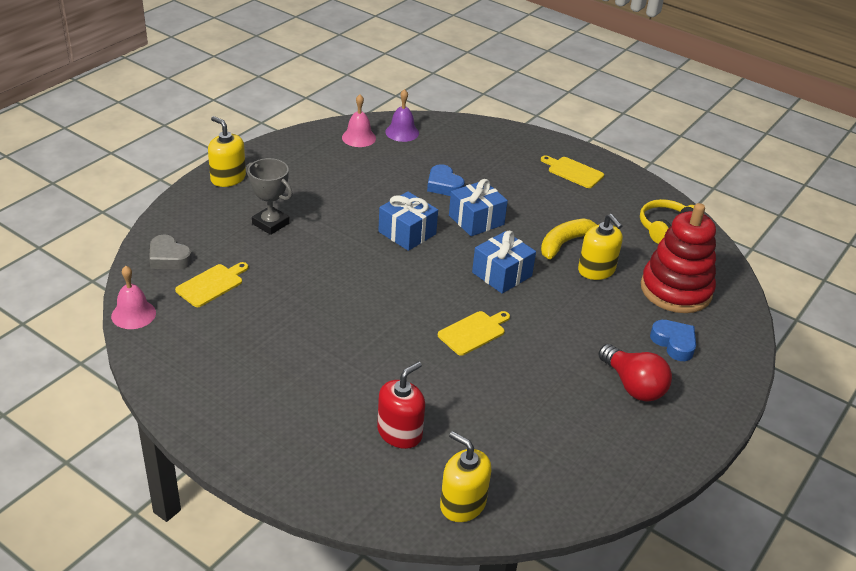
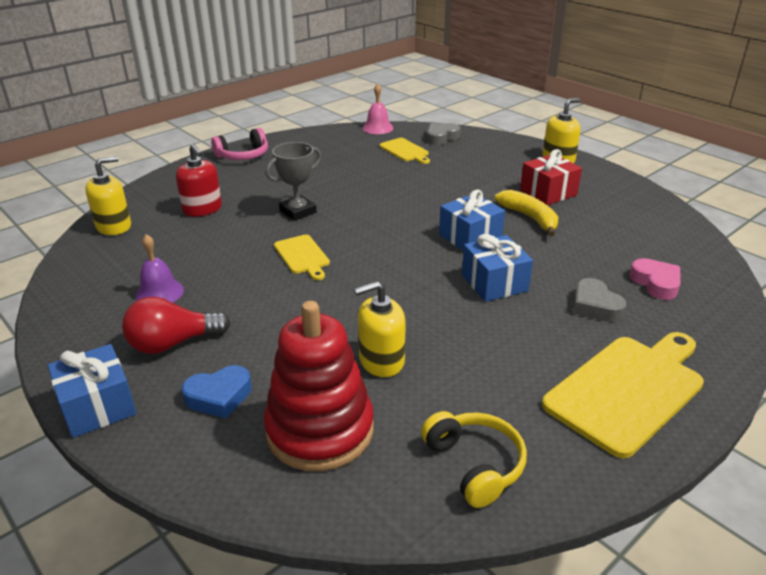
camera: 105 degrees right, 5 degrees down
grey trophy [246,158,293,235] -> grey trophy moved to [265,142,321,221]
pink bell [342,94,376,147] -> none
purple bell [385,89,419,142] -> purple bell moved to [135,234,184,303]
blue heart [427,164,464,196] -> none
blue gift [472,231,536,294] -> blue gift moved to [48,344,136,438]
yellow cutting board [541,155,604,188] -> yellow cutting board [542,332,704,458], size x1.91
yellow banana [541,218,599,259] -> yellow banana moved to [495,190,558,236]
none -> pink headphones [211,128,268,160]
none -> red gift [520,149,582,205]
none -> grey heart [573,278,627,322]
none -> pink heart [630,258,681,300]

